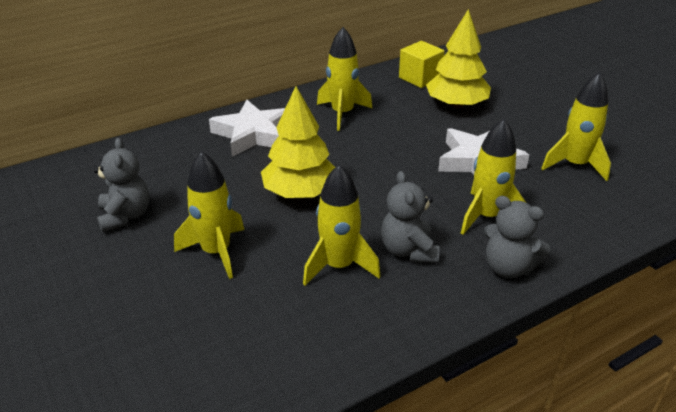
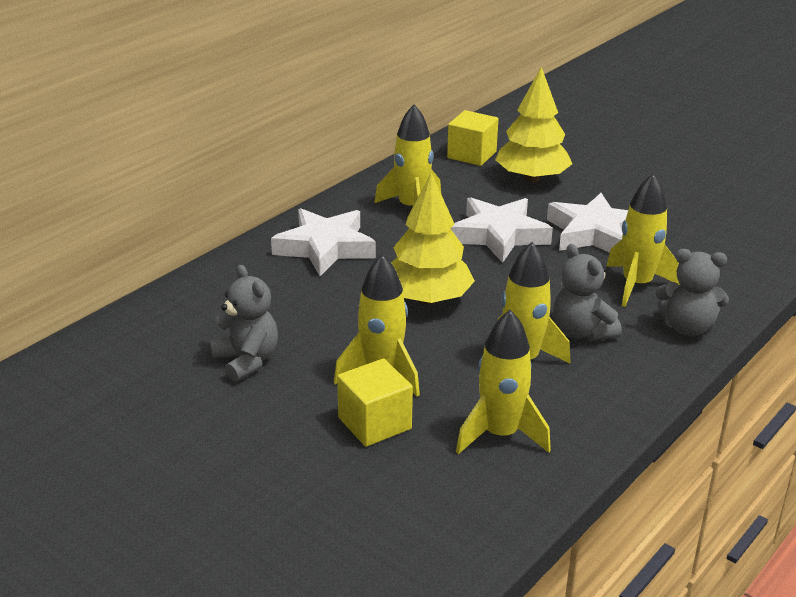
camera: 20 degrees left, 5 degrees down
yellow rocket [541,72,611,181] -> yellow rocket moved to [456,310,551,454]
none -> yellow cube [337,358,413,447]
none -> white star [451,197,553,263]

